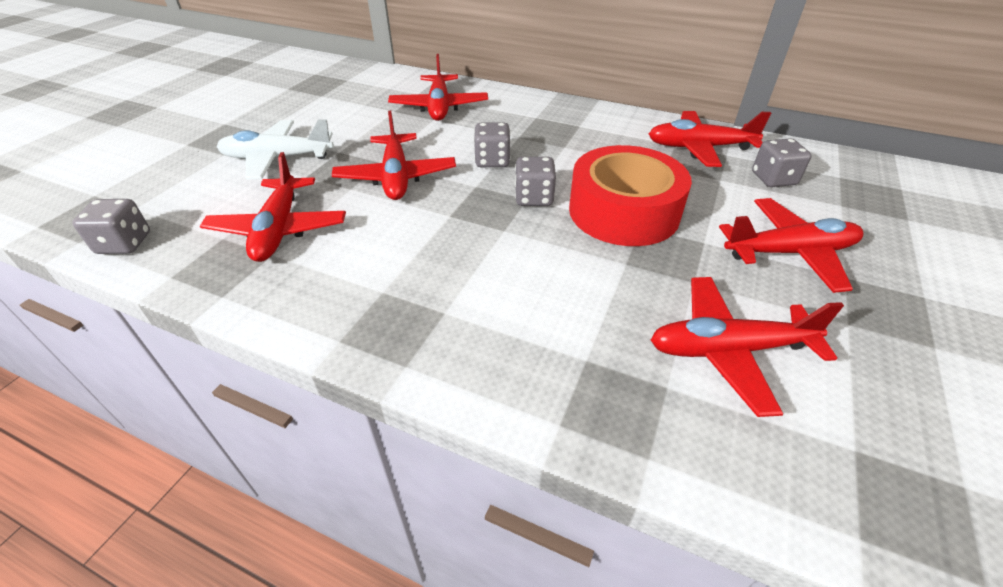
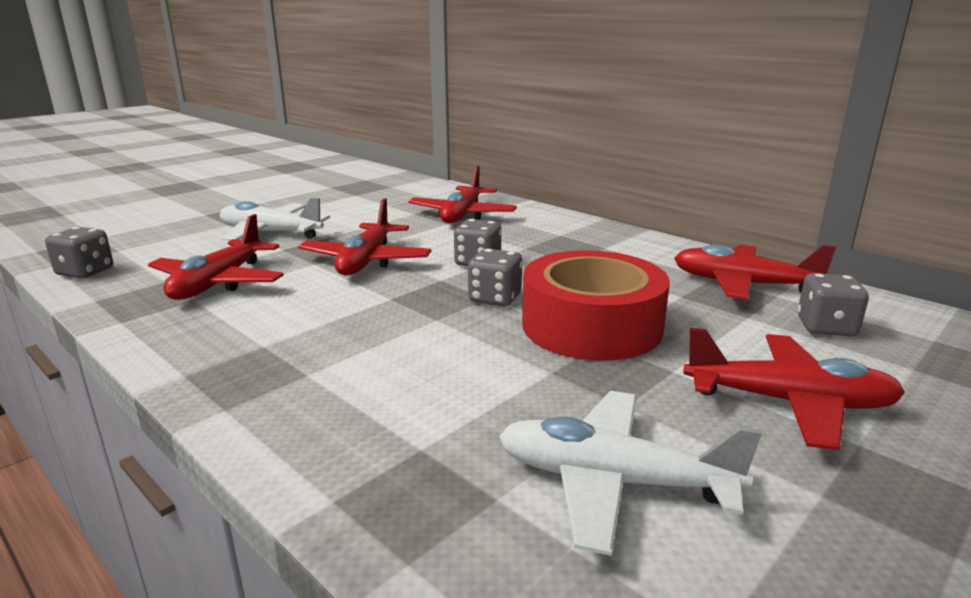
camera: 20 degrees right, 20 degrees down
red plane [651,277,844,417] -> white plane [499,391,762,556]

